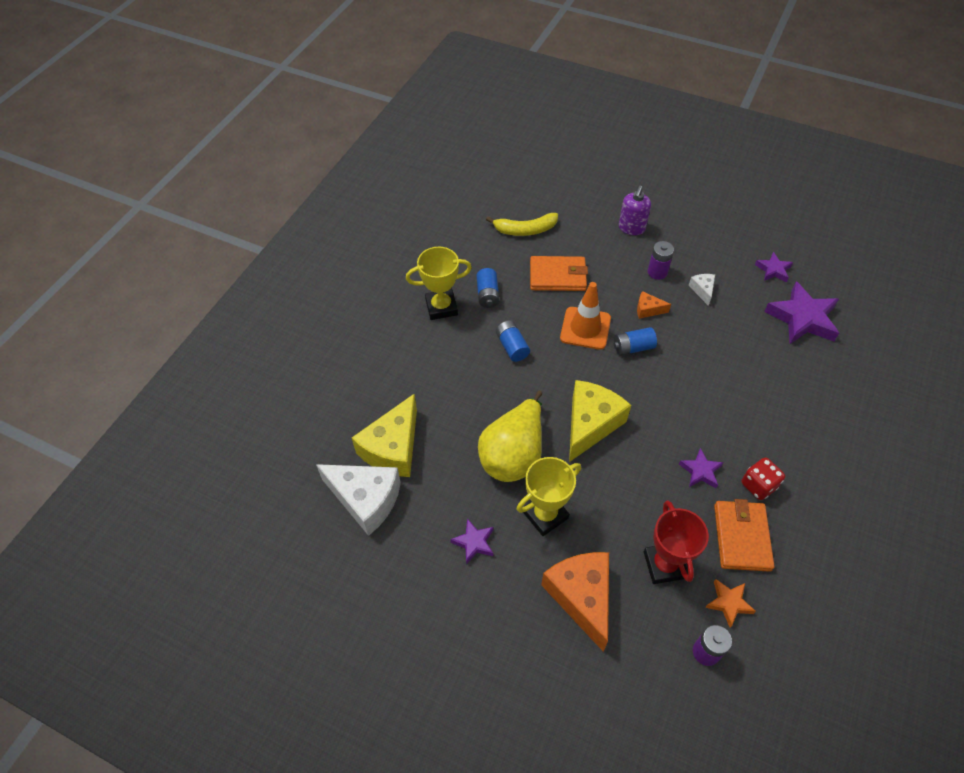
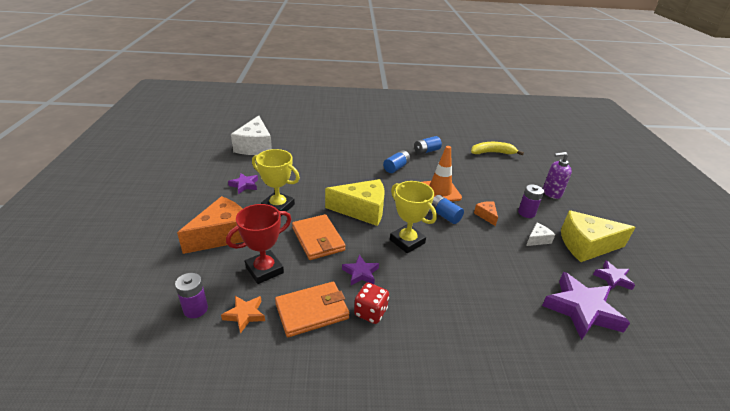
camera: 60 degrees right, 20 degrees down
yellow cheese [352,394,417,477] -> yellow cheese moved to [561,210,636,262]
yellow trophy [406,247,472,320] -> yellow trophy moved to [390,181,437,253]
yellow pear [478,391,542,482] -> none
yellow banana [486,213,558,236] -> yellow banana turned 120 degrees clockwise [471,142,524,155]
orange wallet [530,256,588,291] -> orange wallet moved to [292,214,346,260]

